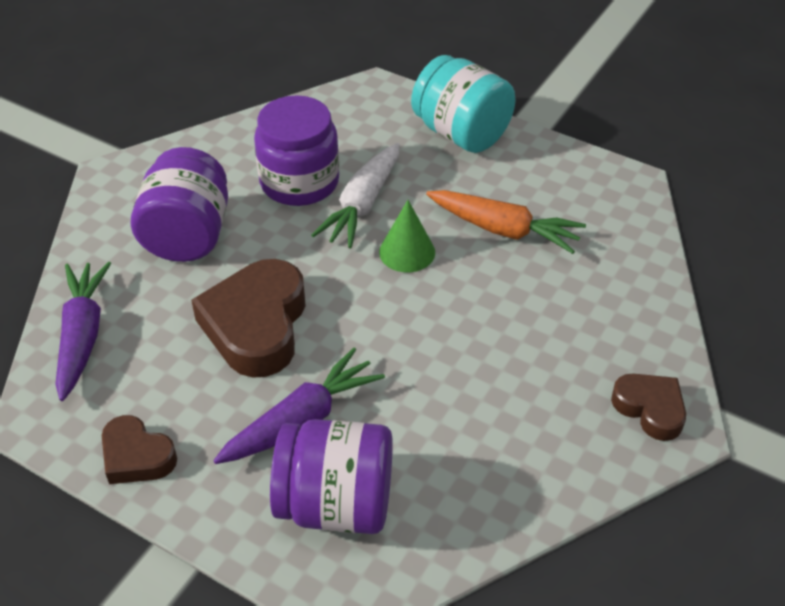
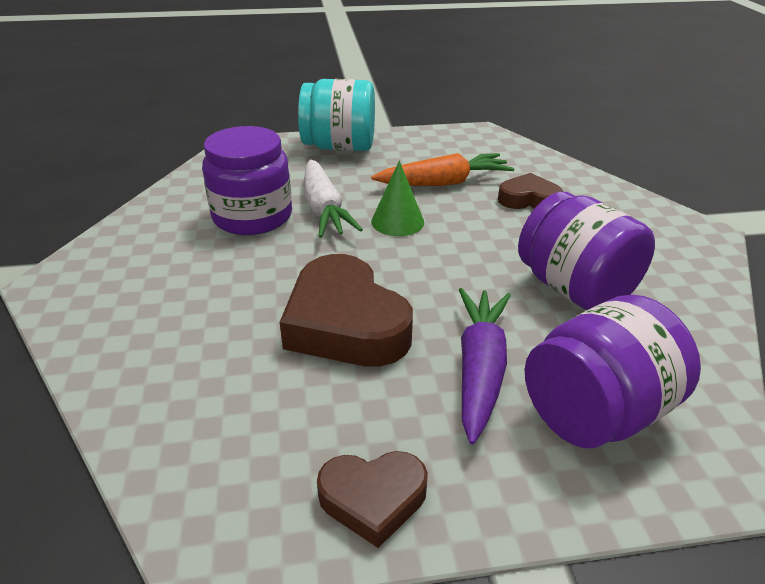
camera: 40 degrees left, 10 degrees down
purple carrot [55,262,111,401] -> none
purple jar [131,147,228,262] -> purple jar moved to [518,192,655,311]
brown heart [611,373,686,441] -> brown heart moved to [498,173,563,209]

